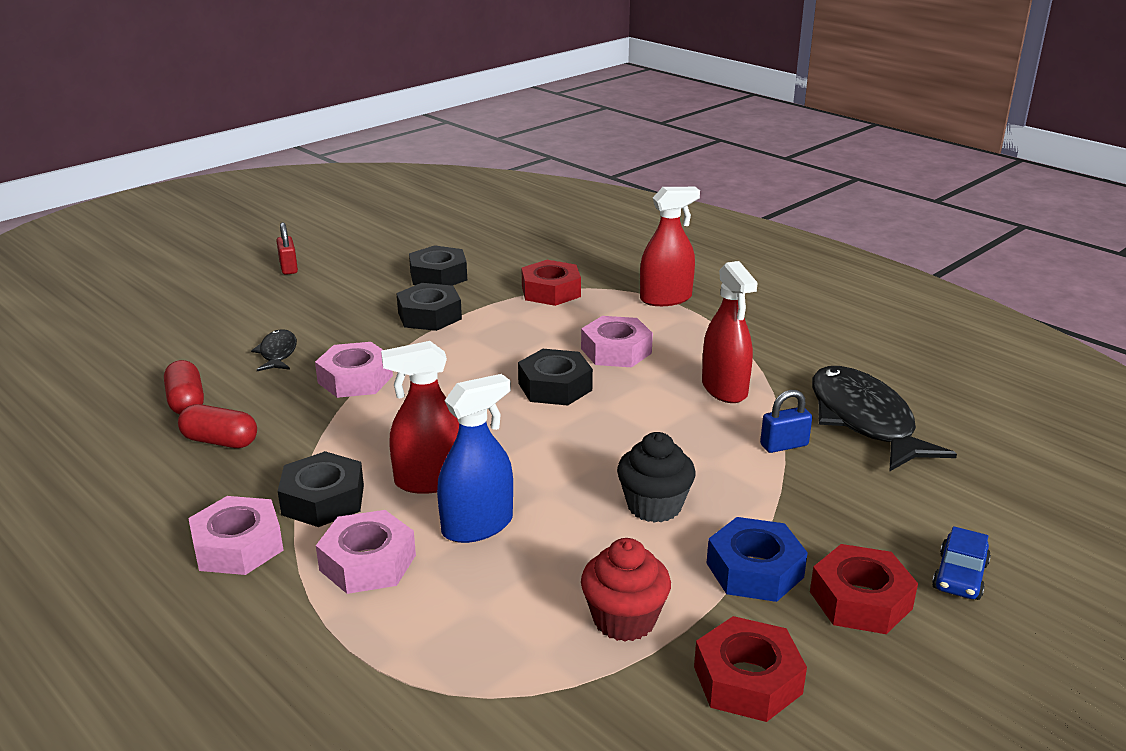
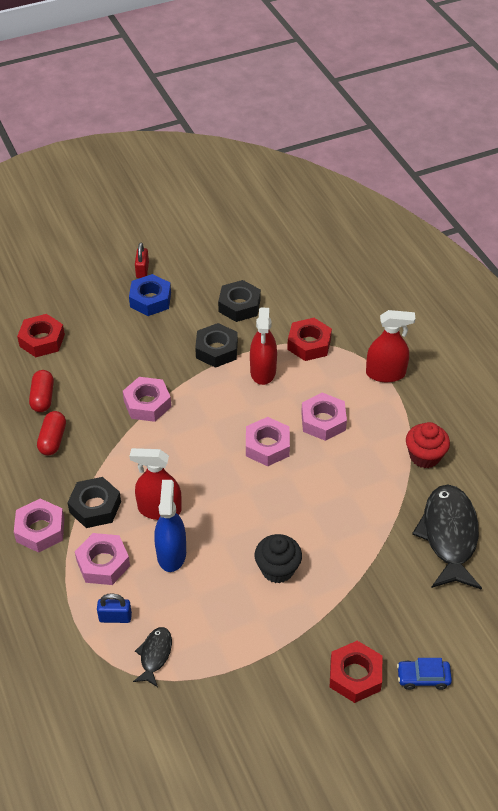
camera: 20 degrees right, 20 degrees up
red capsule [178,404,257,448] -> red capsule turned 60 degrees clockwise [37,411,66,455]
black fish [251,329,297,371] -> black fish moved to [133,627,172,687]
blue spray bottle [437,374,513,543] -> blue spray bottle turned 75 degrees counterclockwise [154,480,186,572]
black nut [518,349,593,406] -> pink nut [246,417,290,466]
red cupcake [581,538,671,642] -> red cupcake moved to [406,422,450,468]
red nut [694,616,807,722] -> red nut moved to [17,314,65,357]
red spray bottle [702,261,758,403] -> red spray bottle moved to [250,308,277,385]
blue nut [707,517,808,602] -> blue nut moved to [129,274,171,316]
blue padlock [760,390,812,453] -> blue padlock moved to [97,593,132,623]
blue car [932,526,991,600] -> blue car turned 45 degrees clockwise [397,658,452,690]

